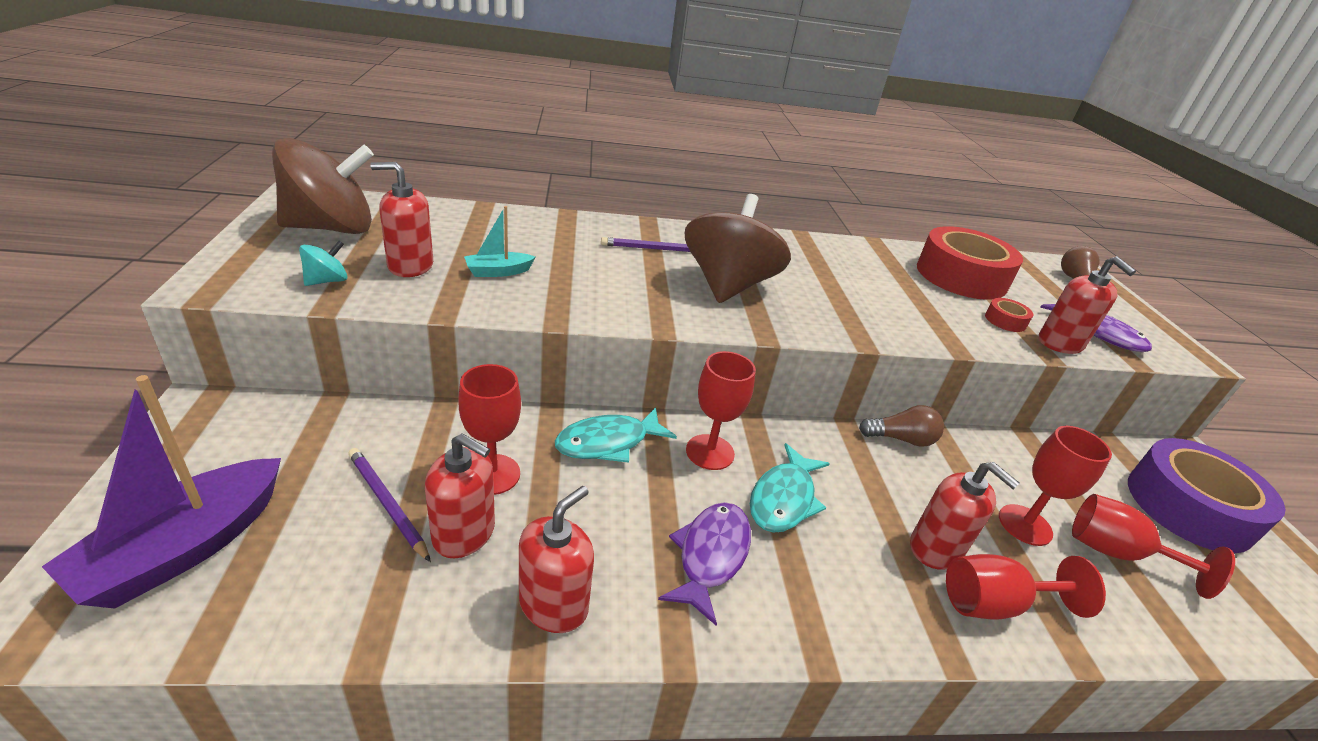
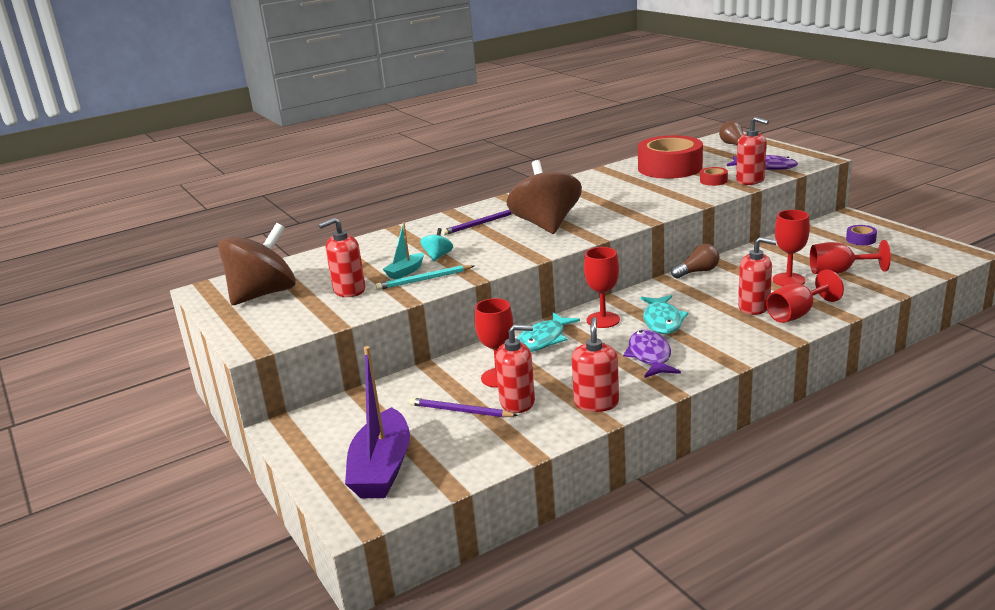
camera: 20 degrees left, 10 degrees down
turquoise spinning top [299,241,348,286] -> turquoise spinning top moved to [420,228,453,261]
purple tape [1128,438,1286,553] -> purple tape [846,225,877,245], size x0.40
none -> turquoise pencil [376,265,474,290]

